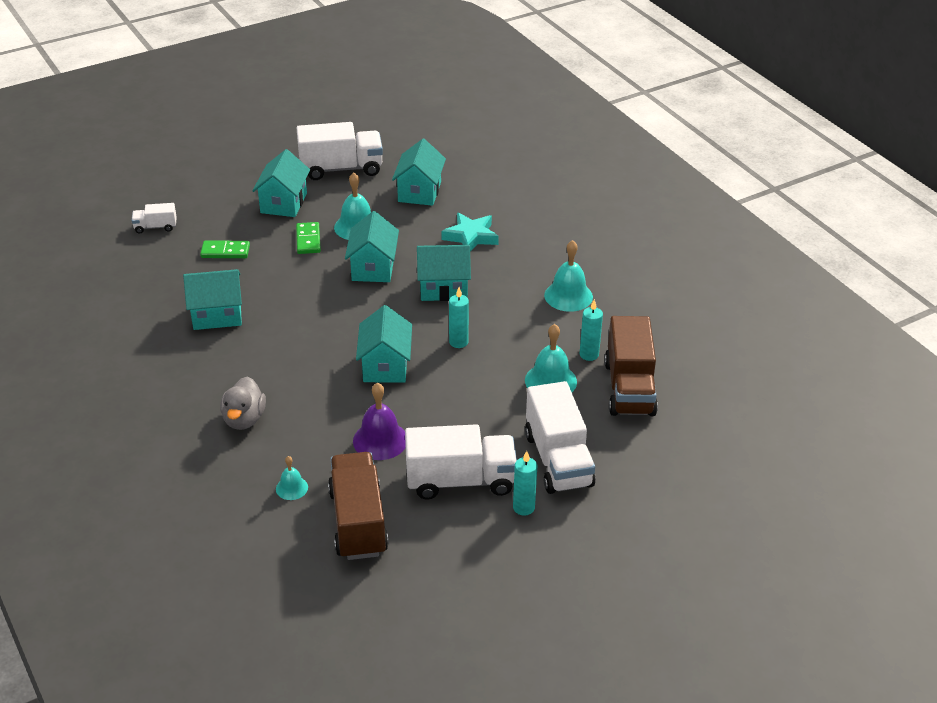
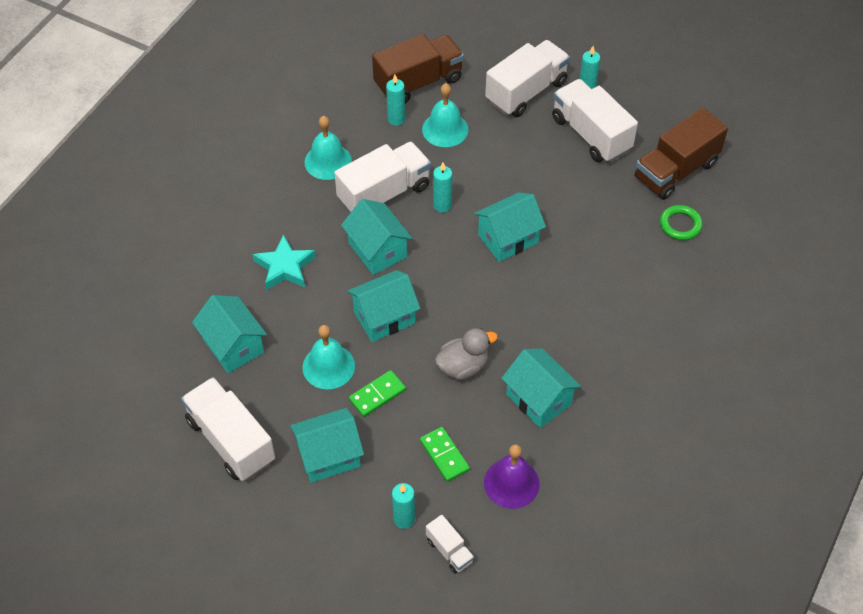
camera: 120 degrees left, 15 degrees up
grey duck [220,377,266,430] -> grey duck moved to [435,328,498,380]
turquoise bell [276,456,308,500] -> green ring [660,205,703,240]
purple bell [353,383,406,460] -> purple bell moved to [484,444,540,509]
turquoise house [392,139,446,206] -> turquoise house turned 75 degrees clockwise [192,295,267,373]
none -> white truck [334,142,431,213]
none -> turquoise candle [392,483,415,529]

